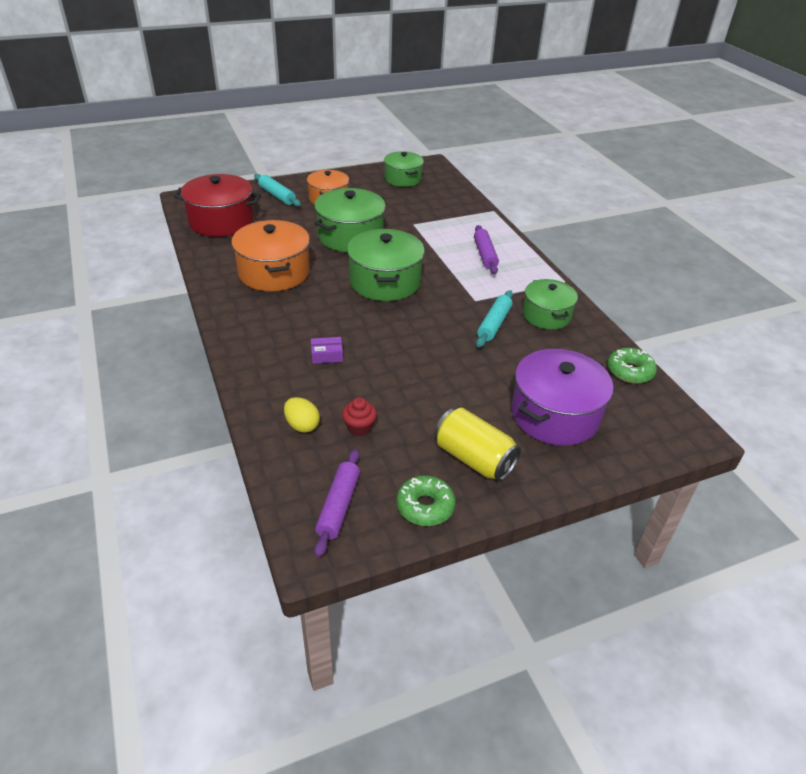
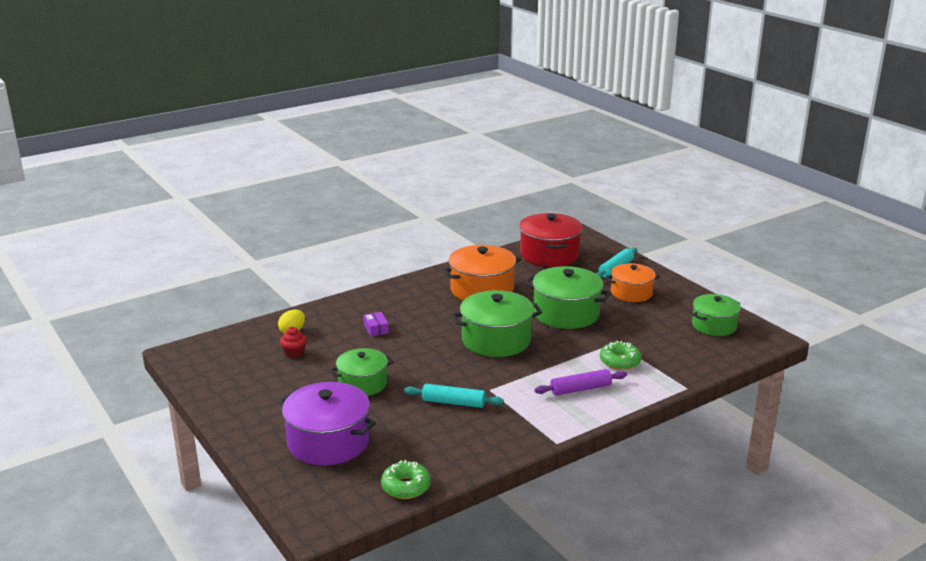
camera: 80 degrees right, 15 degrees down
purple rolling pin [314,449,360,557] -> none
green donut [397,475,456,526] -> green donut moved to [600,341,642,370]
yellow can [434,408,521,481] -> none
green pot [522,279,578,329] -> green pot moved to [330,348,393,396]

